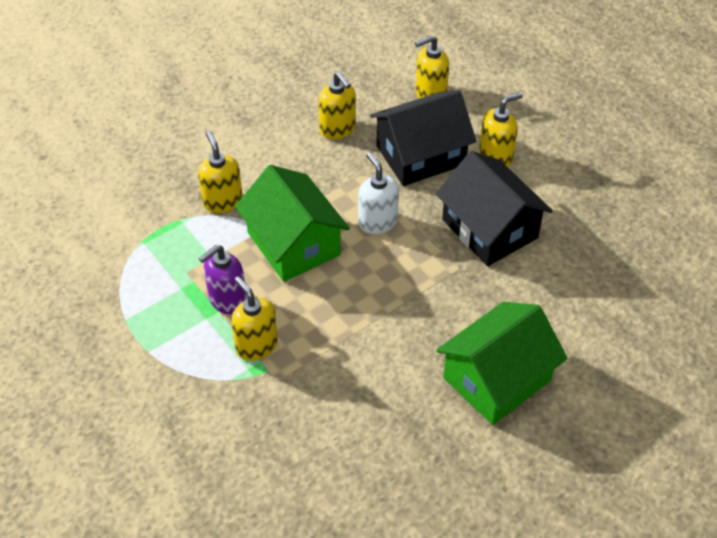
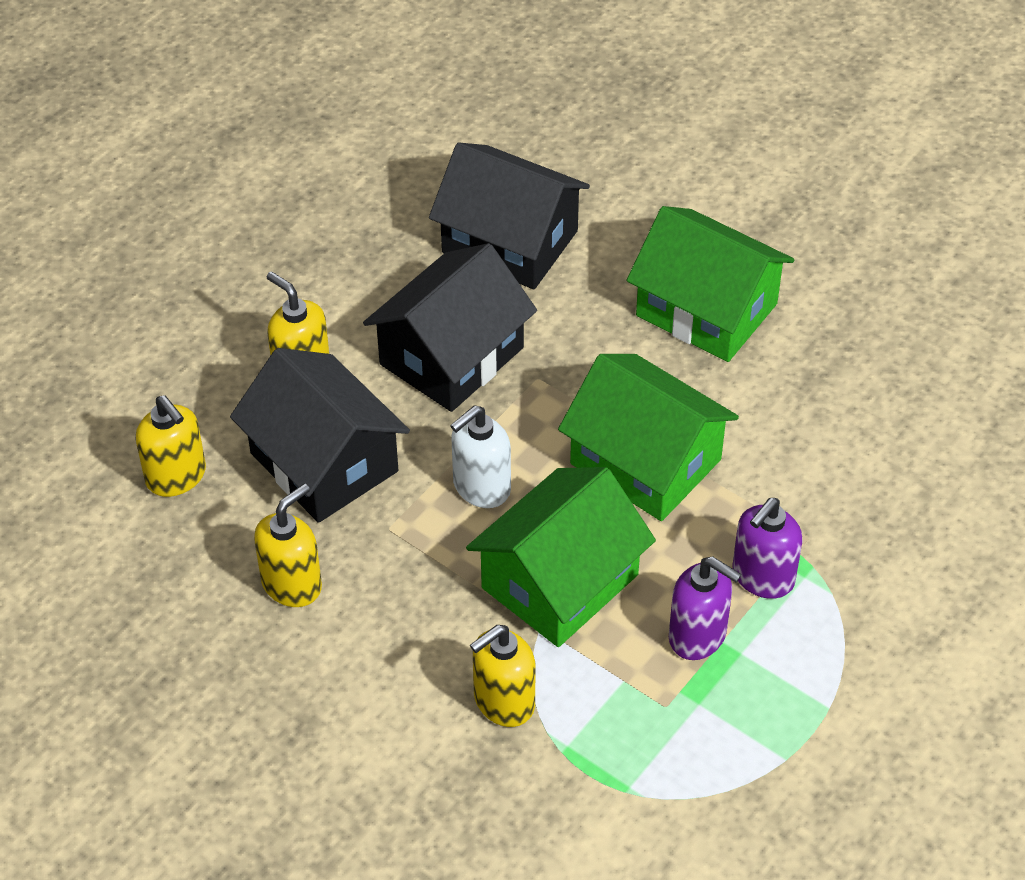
camera: 105 degrees left, 0 degrees up
yellow soap dispenser [231,276,278,361] -> purple soap dispenser [732,498,803,599]
none -> black house [429,142,590,289]
none -> green house [558,354,739,521]

